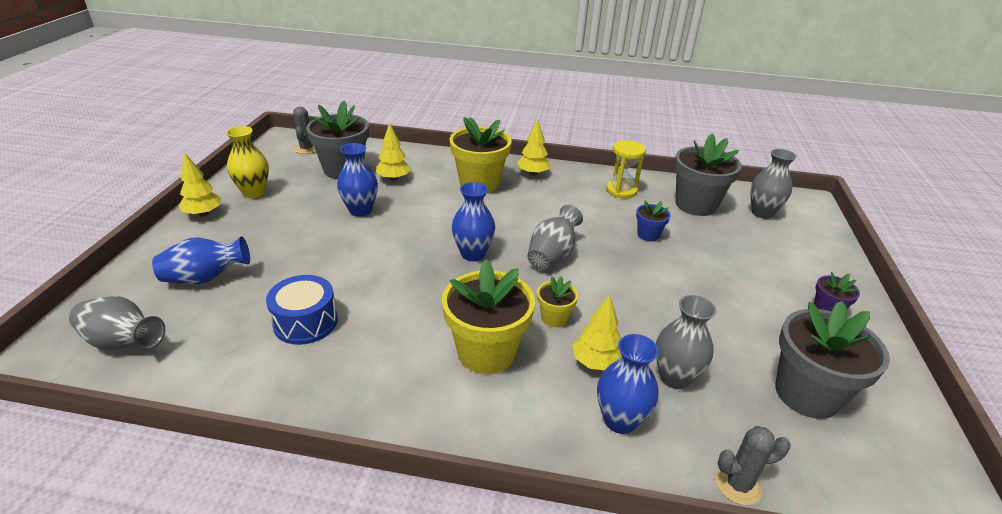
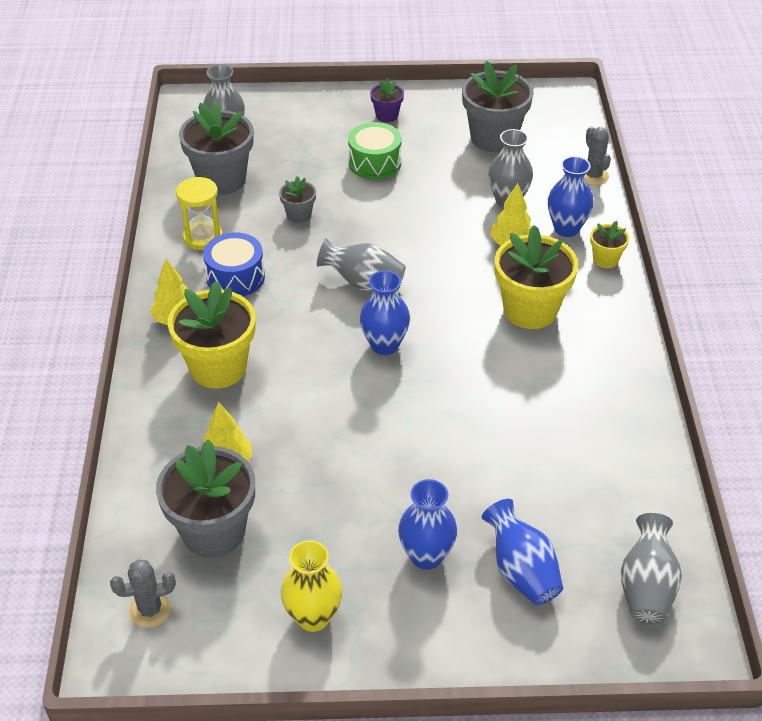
camera: 100 degrees left, 10 degrees up
yellow tree [179,153,222,216] -> none
blue drum [266,275,338,345] -> blue drum moved to [203,232,265,296]
blue vase [337,143,378,217] -> blue vase moved to [398,479,457,570]
yellow flower pot [537,276,578,327] -> yellow flower pot moved to [590,221,629,268]
blue flower pot [636,201,671,241] -> grey flower pot [279,176,316,223]
none -> green drum [348,122,402,180]

